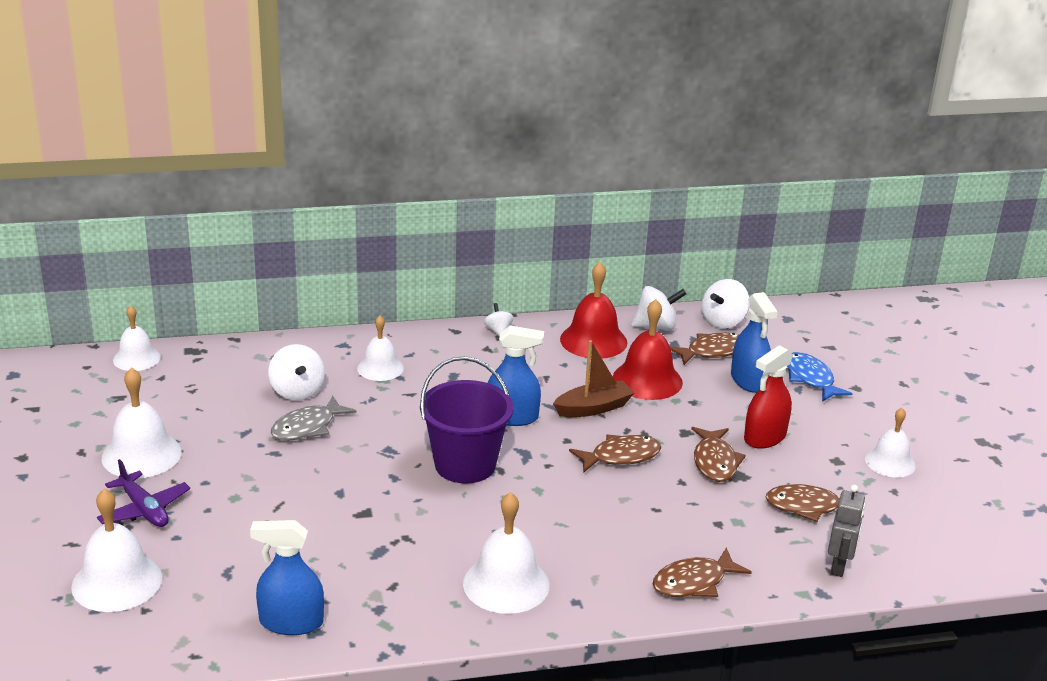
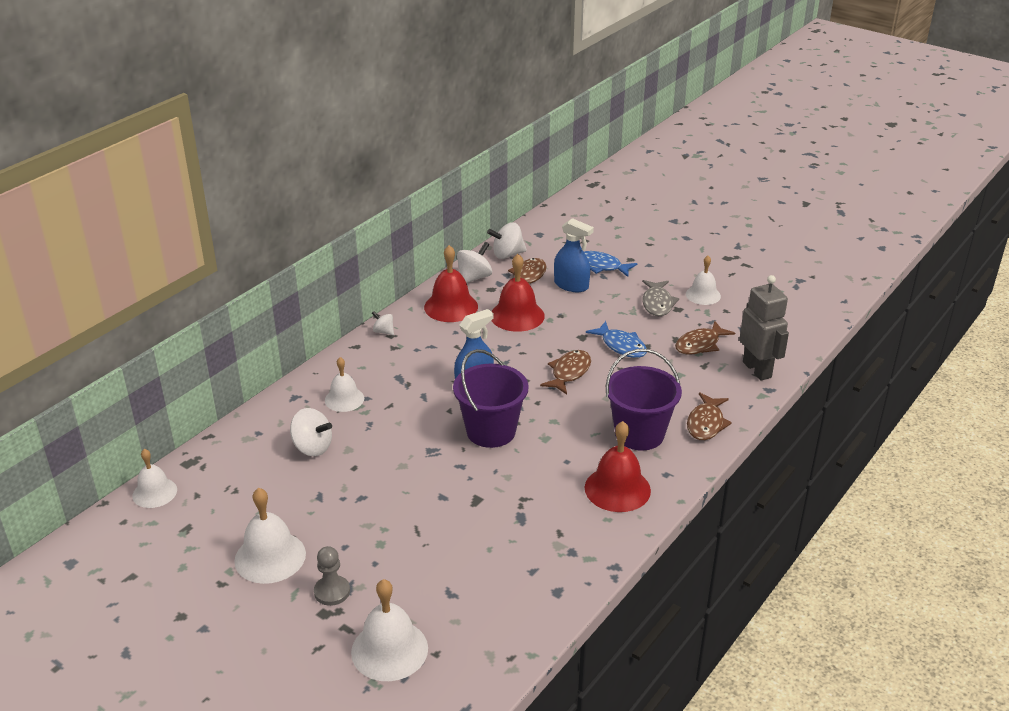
camera: 40 degrees left, 5 degrees up
purple plane [97,459,190,527] -> grey pawn [314,546,350,606]
blue spray bottle [250,520,324,635] -> none
grey fish [271,396,356,441] -> grey fish moved to [642,280,679,316]
white bell [463,492,549,614] -> red bell [585,421,651,512]
brown boat [553,340,634,417] -> none
brown fish [691,427,746,482] -> blue fish [586,321,647,358]
white spinning top [702,279,749,329] -> white spinning top turned 75 degrees clockwise [487,222,527,259]
red spray bottle [744,345,793,449] -> none
grey robot [828,485,865,577] -> grey robot [739,275,789,381], size x1.58
none -> purple bucket [606,349,682,450]

